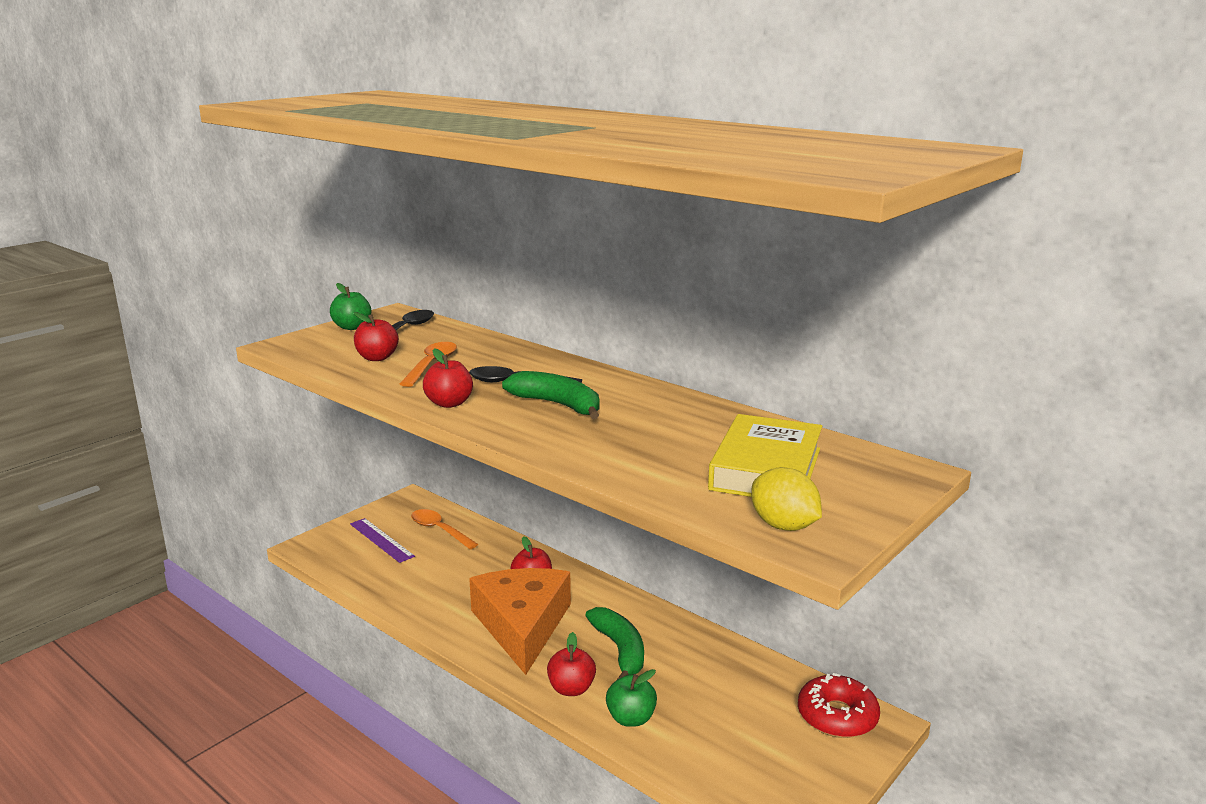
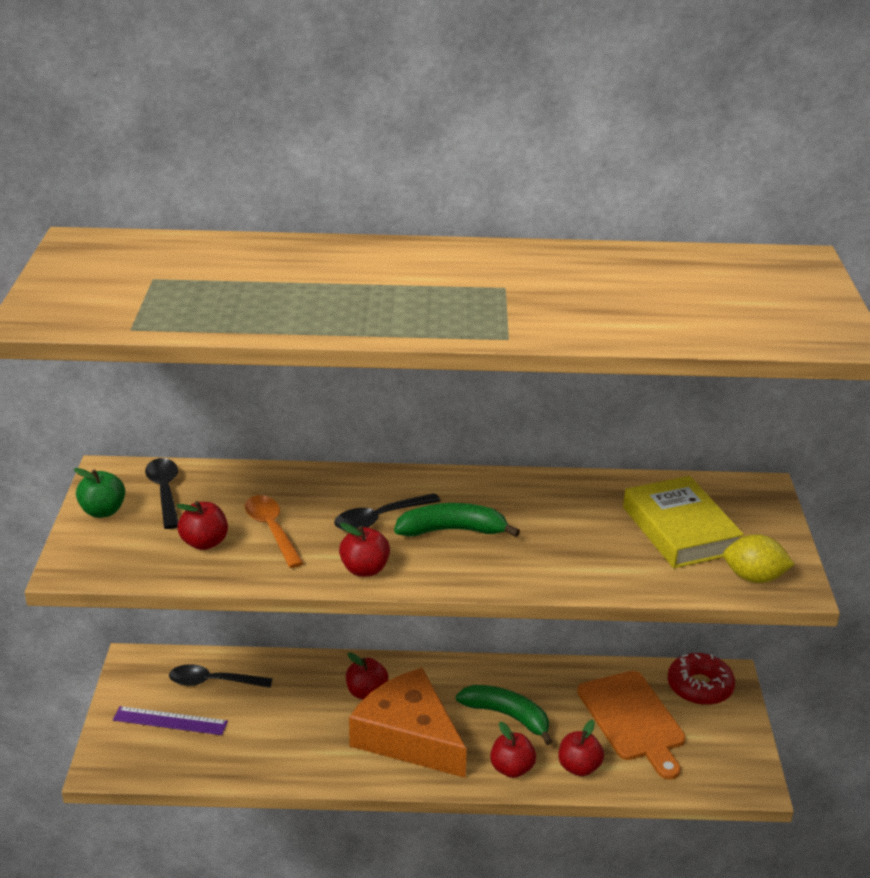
camera: 40 degrees left, 10 degrees up
orange spoon [411,509,478,549] -> black spoon [169,664,273,688]
green apple [606,669,657,727] -> red apple [559,720,604,776]
none -> orange cutting board [577,671,686,780]

